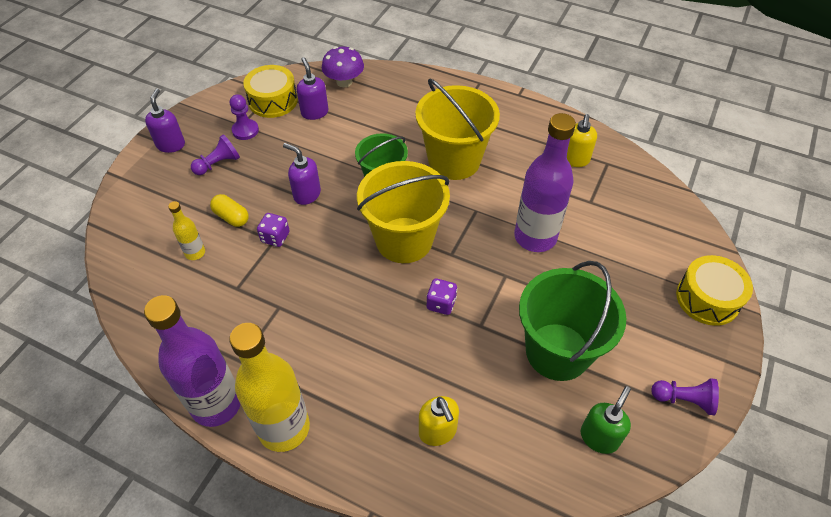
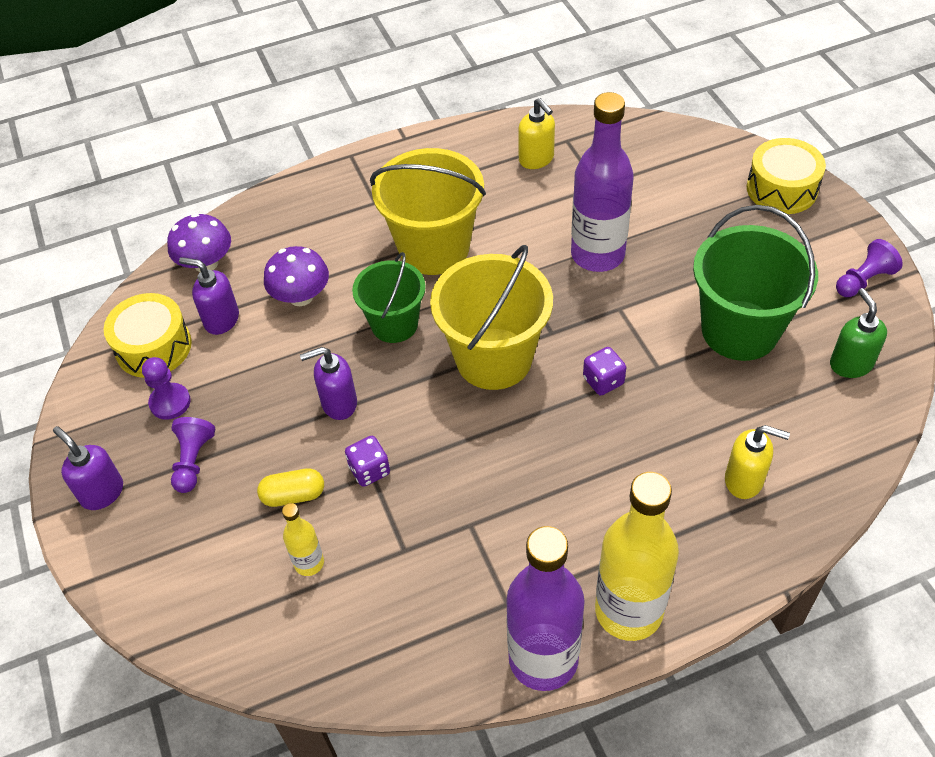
camera: 45 degrees left, 0 degrees up
none -> purple mushroom [264,246,329,306]

